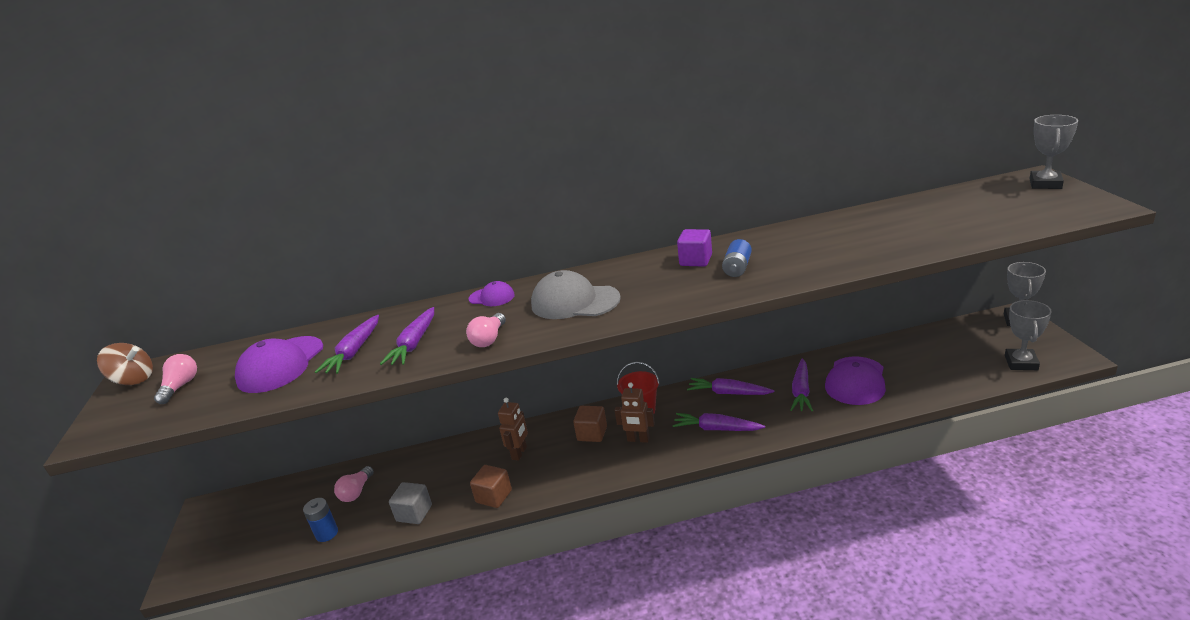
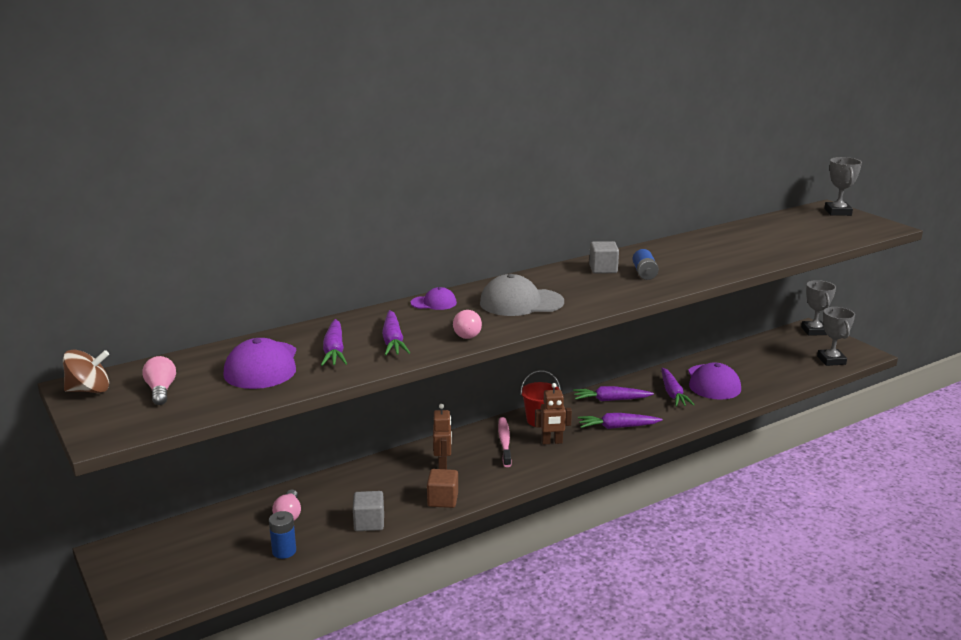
camera: 25 degrees left, 5 degrees down
brown cube [573,406,607,442] -> pink toothbrush [498,417,512,467]
purple cube [677,229,712,267] -> grey cube [589,241,619,274]

